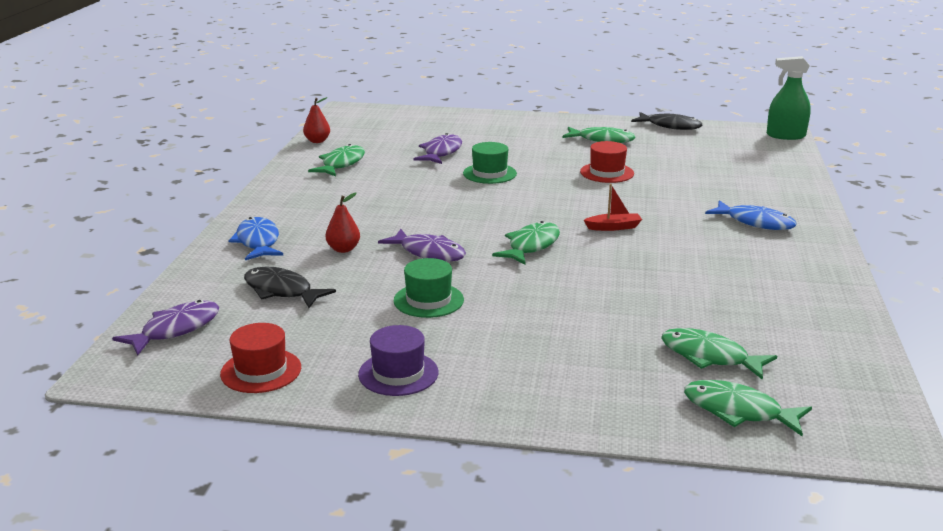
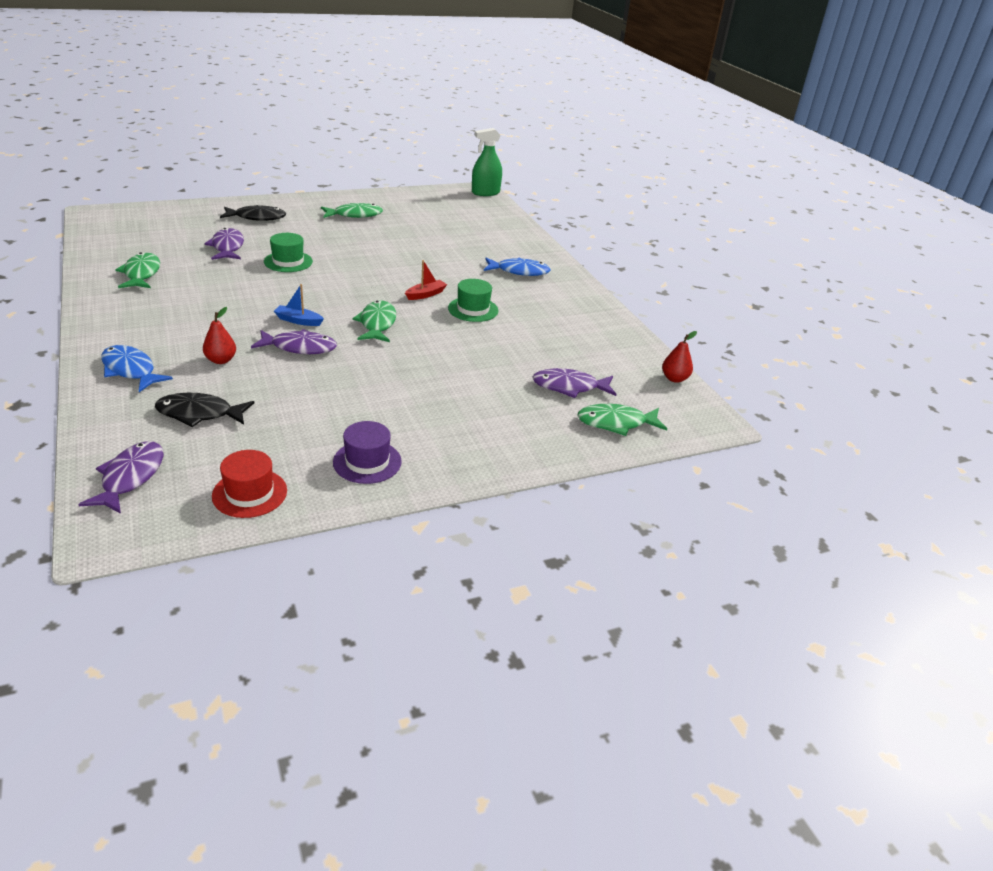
camera: 35 degrees left, 10 degrees up
red pear [303,97,330,143] -> red pear moved to [662,331,697,383]
green hat [394,258,464,318] -> green hat moved to [448,279,499,322]
red hat [580,141,634,183] -> none
black fish [631,112,702,130] -> black fish moved to [220,205,286,221]
green fish [661,328,777,380] -> purple fish [532,368,616,398]
none -> blue boat [274,284,324,326]

